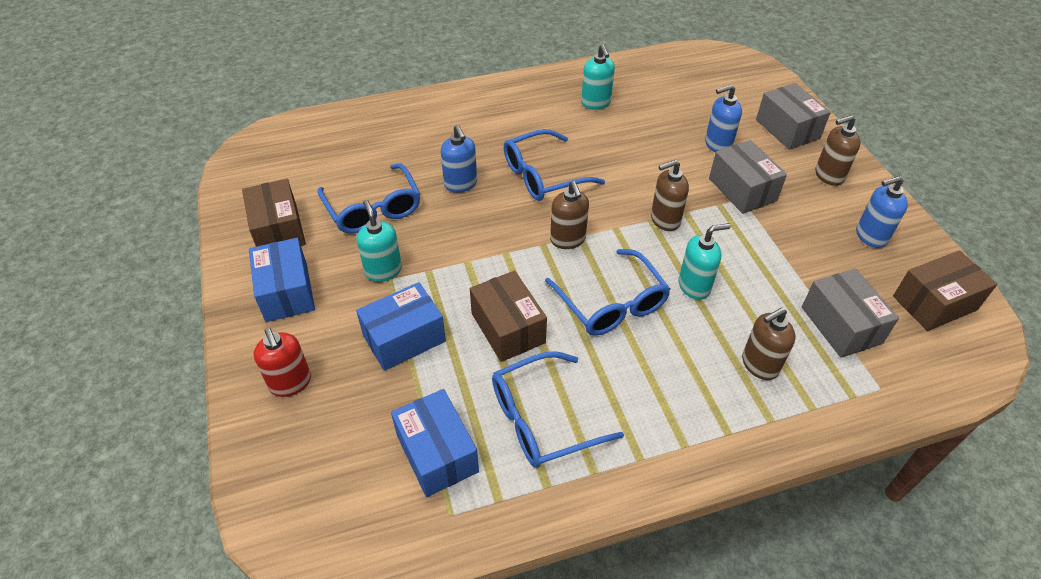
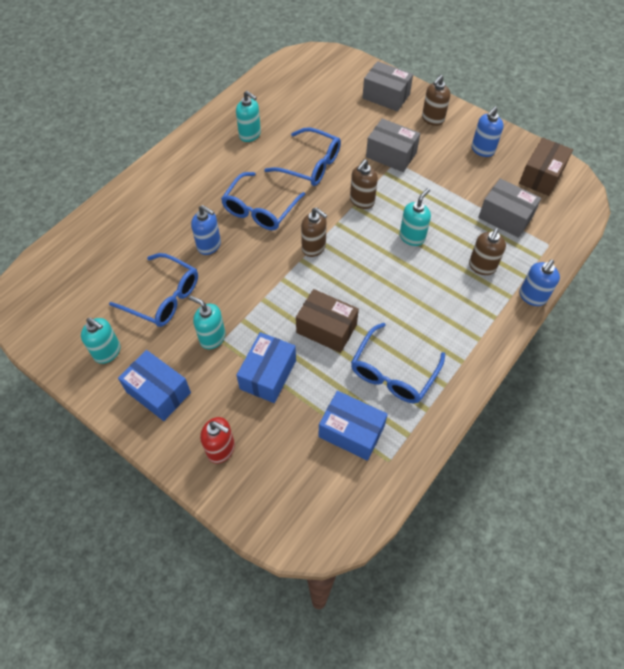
camera: 35 degrees left, 10 degrees up
brown box [242,179,306,247] -> turquoise soap dispenser [81,318,121,364]
blue glasses [545,249,670,336] -> blue glasses moved to [264,128,341,186]
blue soap dispenser [705,85,742,152] -> blue soap dispenser moved to [519,259,560,306]

